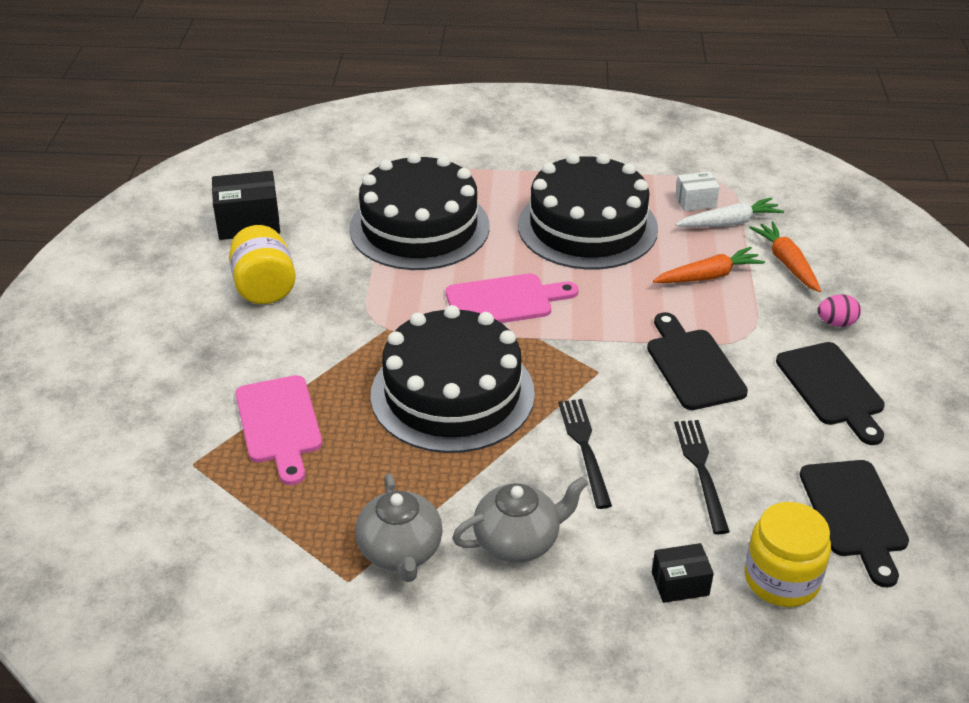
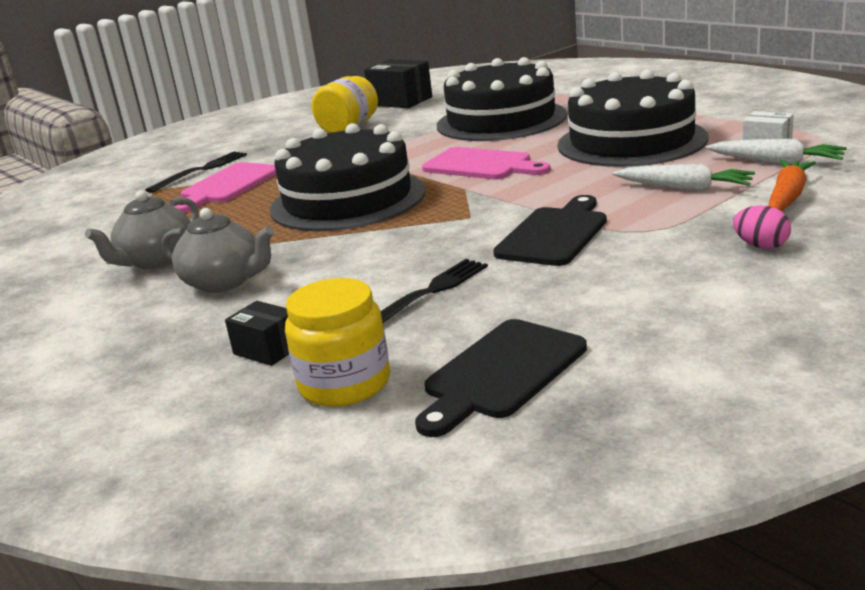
camera: 50 degrees right, 15 degrees down
black fork [558,399,612,509] -> black fork moved to [145,151,247,193]
orange carrot [653,247,765,283] -> white carrot [613,164,755,191]
black cutting board [776,342,885,445] -> none

